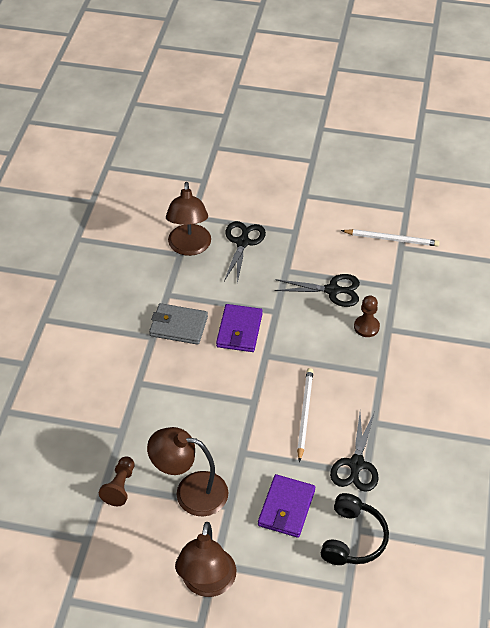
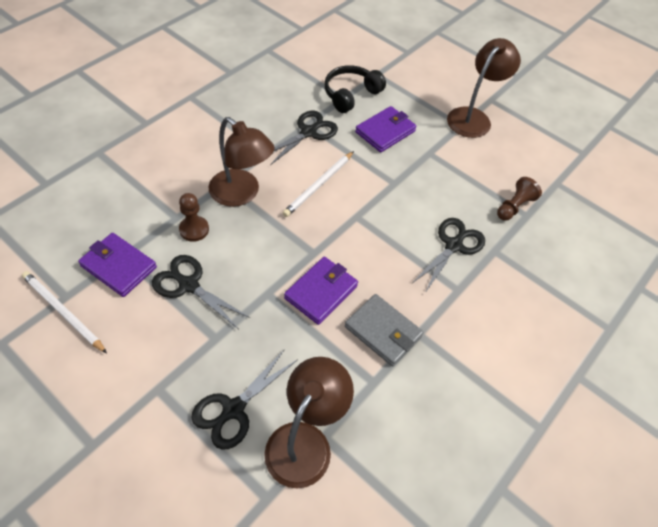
camera: 155 degrees left, 5 degrees up
brown lamp [147,427,228,516] -> brown lamp moved to [209,117,275,207]
none -> purple wallet [78,233,157,297]
none -> black scissors [411,218,485,293]

